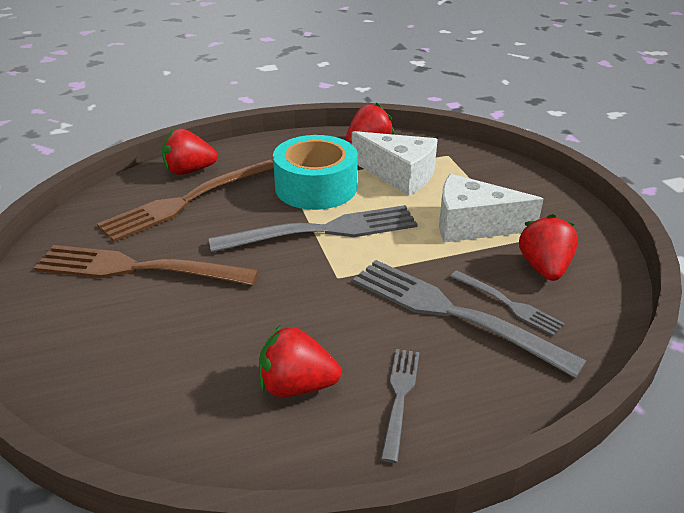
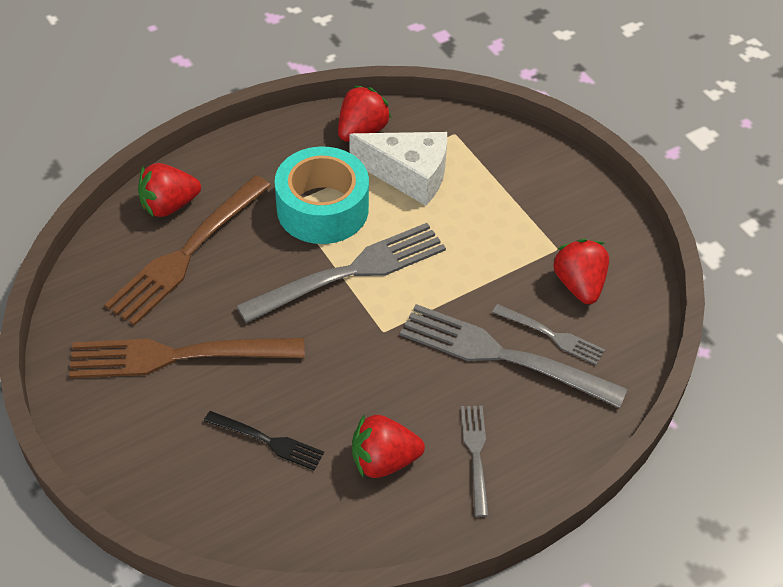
camera: 15 degrees left, 15 degrees up
white cheese [439,174,543,242] -> none
none -> black fork [204,411,324,471]

